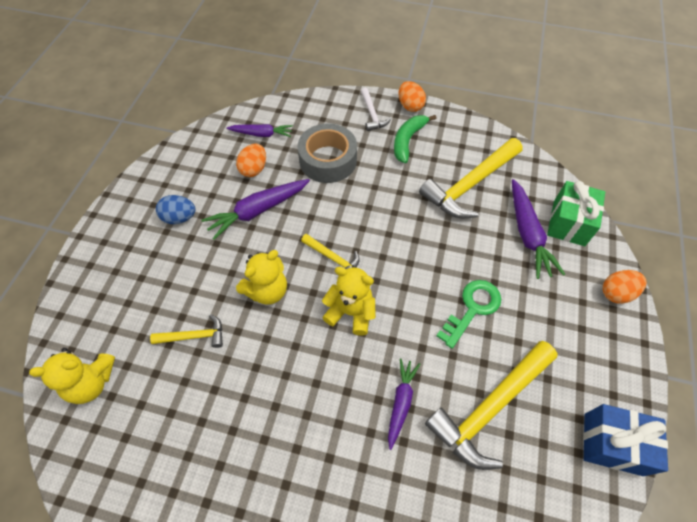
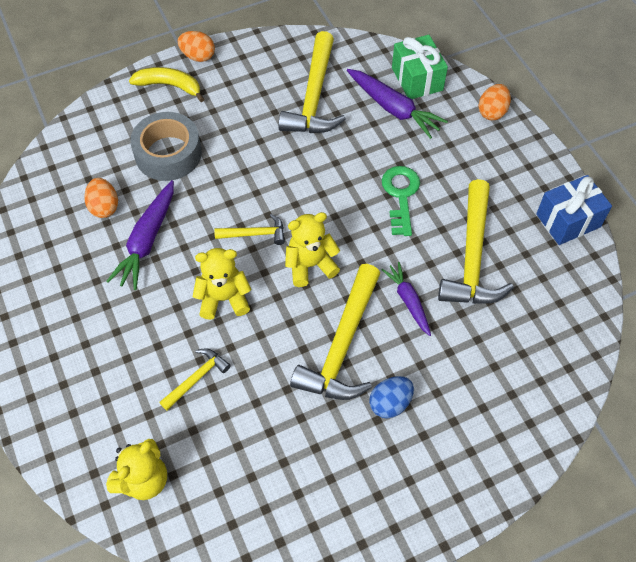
camera: 40 degrees left, 0 degrees up
blue egg [156,195,196,224] -> blue egg moved to [369,376,414,419]
purple carrot [226,124,293,137] -> none
yellow teddy bear [236,250,287,304] -> yellow teddy bear turned 105 degrees counterclockwise [193,248,251,320]
white hammer [361,88,391,131] -> yellow banana [129,67,204,102]
green banana [394,115,437,163] -> none
none -> yellow hammer [290,264,380,400]

